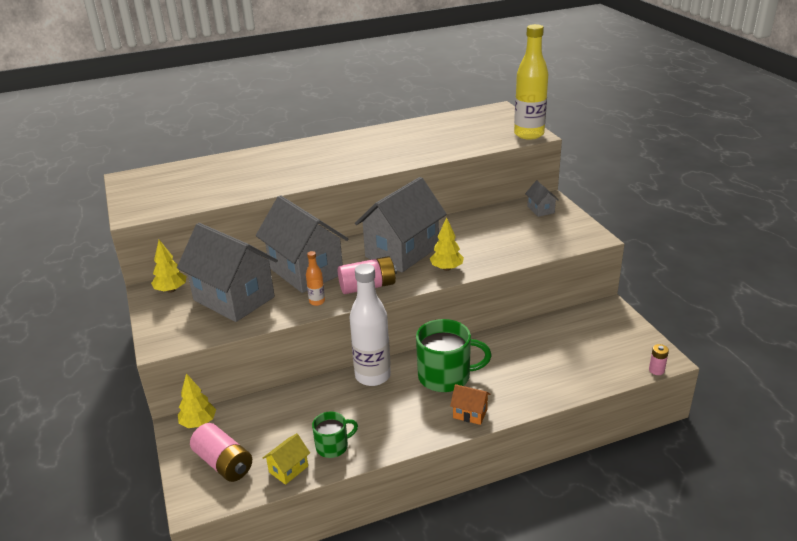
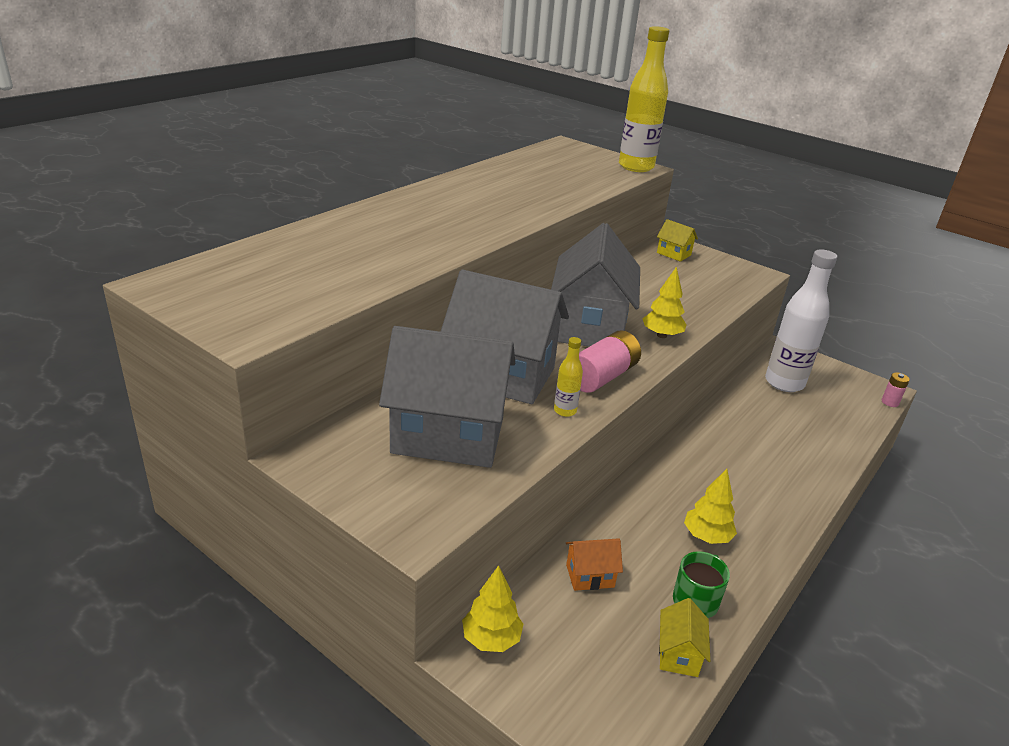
camera: 35 degrees left, 0 degrees up
yellow tree [151,240,187,293] -> yellow tree moved to [684,469,737,544]
pink battery [190,423,252,482] -> none
orange bottle [306,251,325,306] -> yellow bottle [554,337,583,417]
white bottle [349,264,391,386] -> white bottle moved to [765,249,837,392]
green mug [416,319,492,392] -> none
orange house [450,384,491,425] -> orange house moved to [566,538,623,591]
grey house [525,181,559,217] -> yellow house [657,219,698,262]

